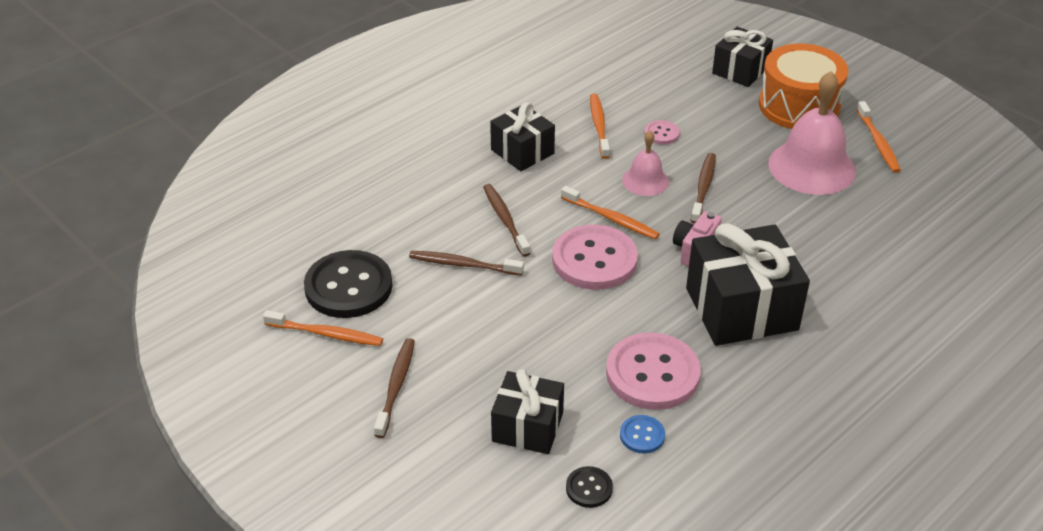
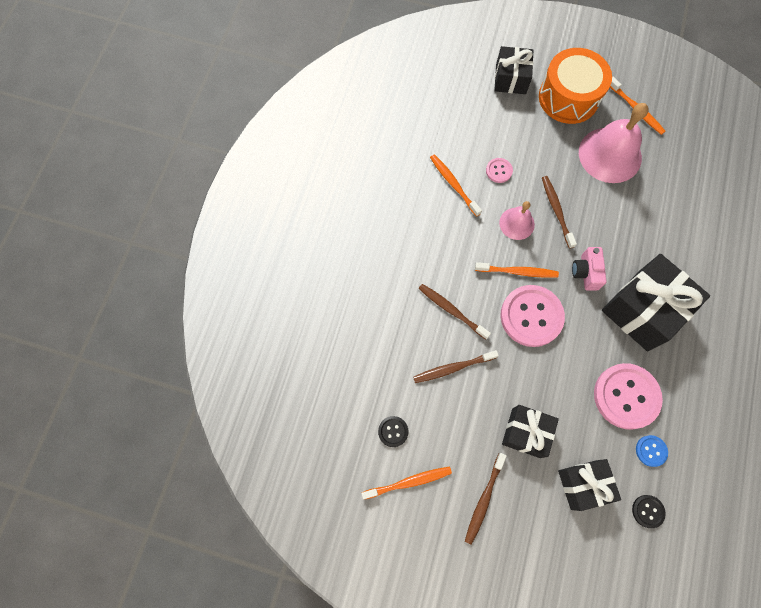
camera: 30 degrees left, 30 degrees up
black button [304,250,393,318] -> black button [378,416,409,447], size x0.46
brown toothbrush [374,338,415,438] -> brown toothbrush turned 135 degrees counterclockwise [465,453,507,545]
black gift [490,102,555,171] -> black gift moved to [502,405,559,458]

